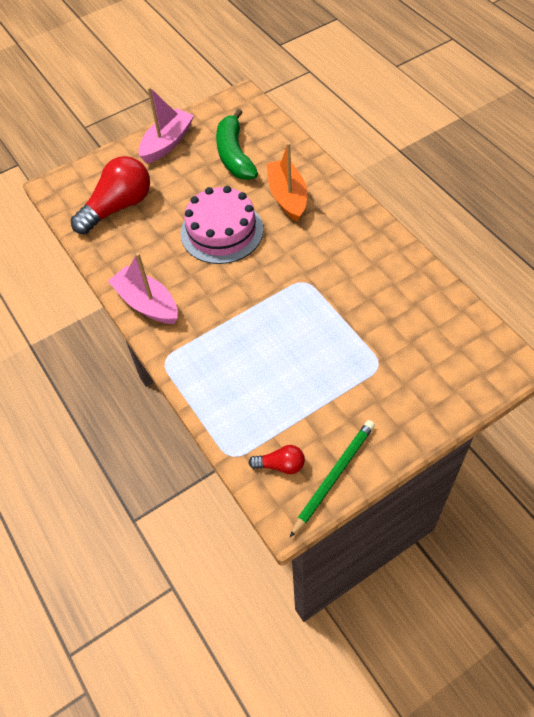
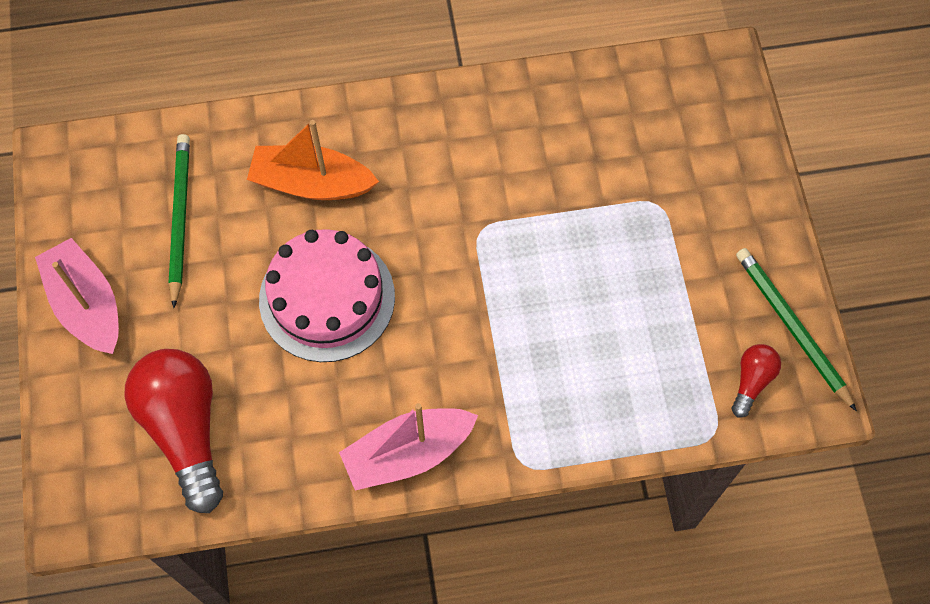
camera: 70 degrees left, 10 degrees up
green banana [216,109,258,180] -> green pencil [169,134,190,308]

